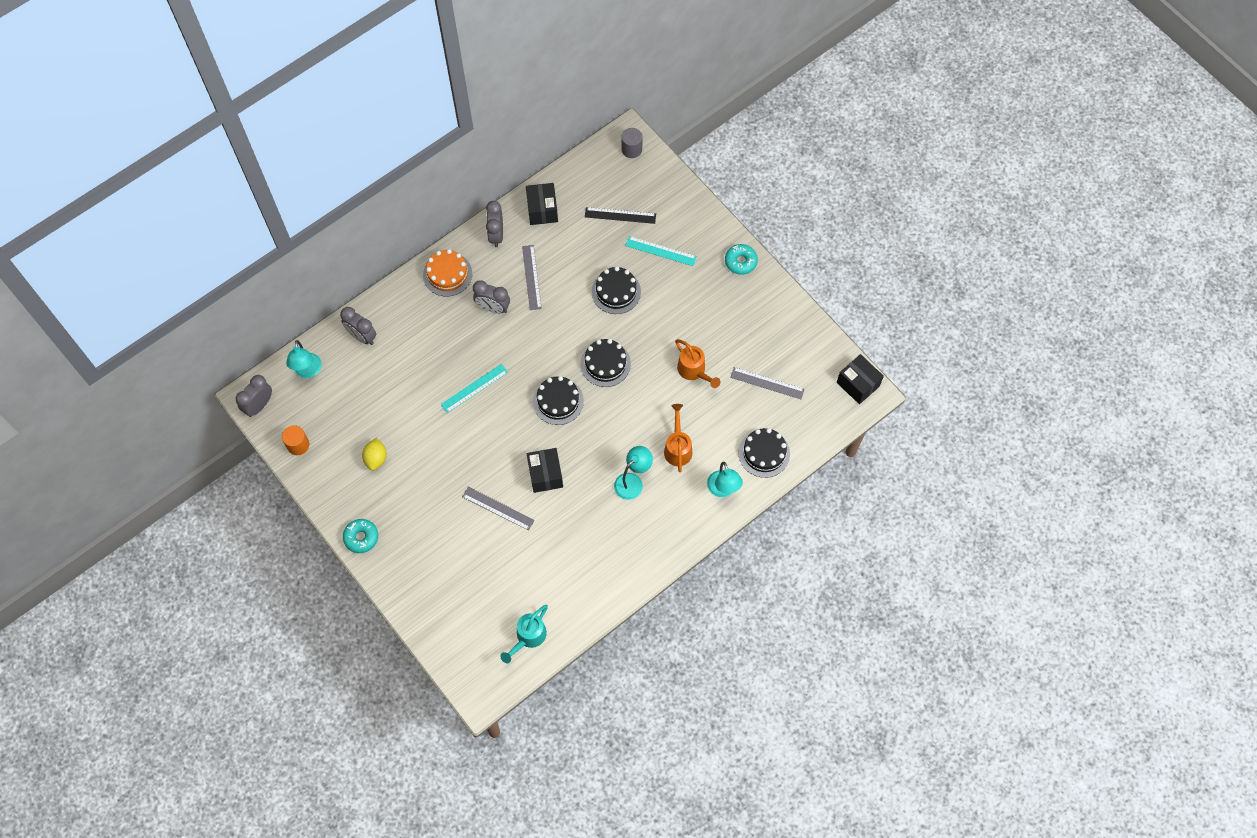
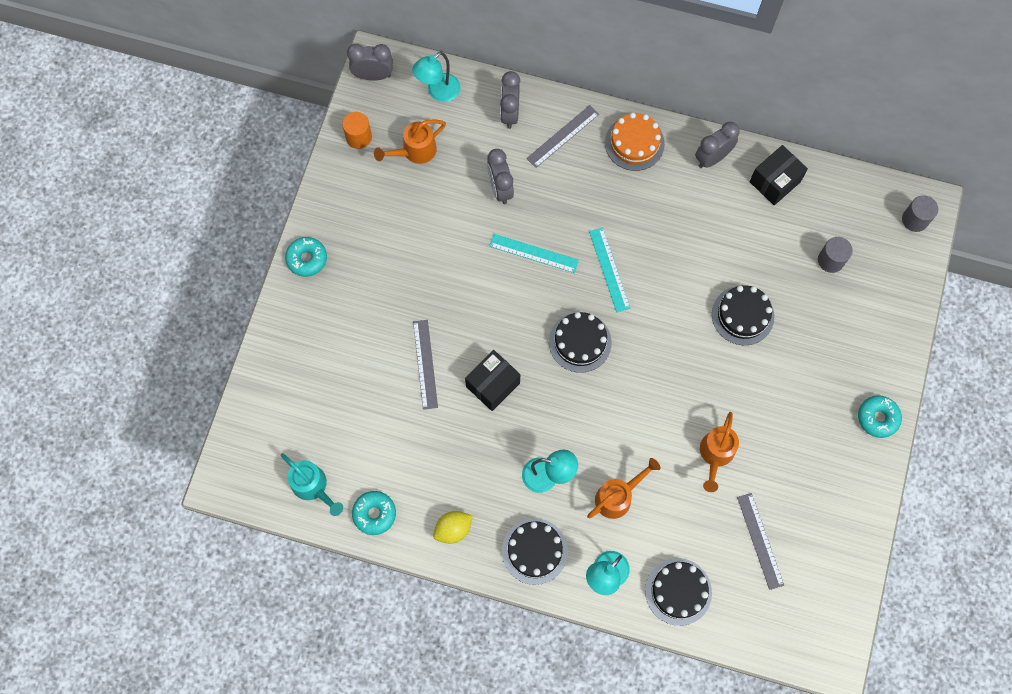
camera: 55 degrees right, 5 degrees up
yellow lemon [362,438,387,471] -> yellow lemon moved to [433,511,473,544]
grey clock [473,280,510,313] -> grey clock moved to [487,149,514,204]
turquoise watering can [500,605,548,663] -> turquoise watering can turned 135 degrees counterclockwise [281,453,343,516]
grey ruler [522,245,542,310] -> grey ruler moved to [526,105,599,168]
black cake [580,339,631,387] -> black cake moved to [502,518,568,585]
black ruler [585,207,656,224] -> grey cylinder [818,237,853,273]
turquoise ruler [625,236,697,266] -> turquoise ruler moved to [589,227,630,313]
black box [837,354,884,404] -> none
none -> turquoise donut [352,491,396,535]
none -> orange watering can [374,120,446,164]

